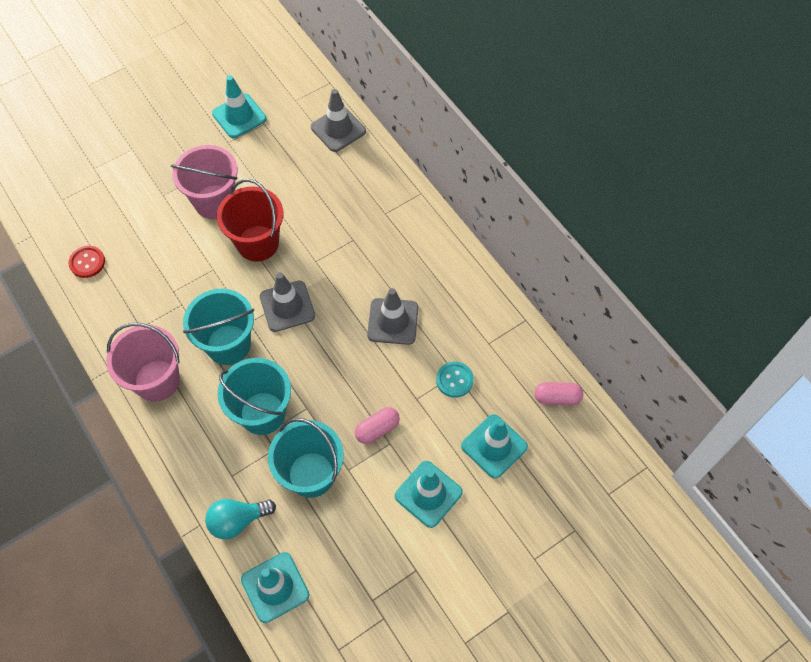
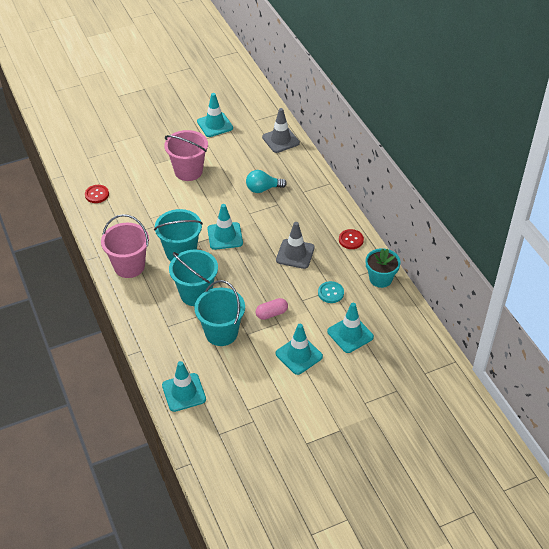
camera: 10 degrees right, 15 degrees down
turquoise light bulb [205,499,276,539] -> turquoise light bulb moved to [246,170,287,193]
red bucket [217,179,283,262] -> none
grey traffic cone [260,272,315,332] -> turquoise traffic cone [207,204,243,250]
pink capsule [535,382,583,405] -> none
none -> red button [339,229,364,249]
none -> turquoise flower pot [366,248,401,288]

